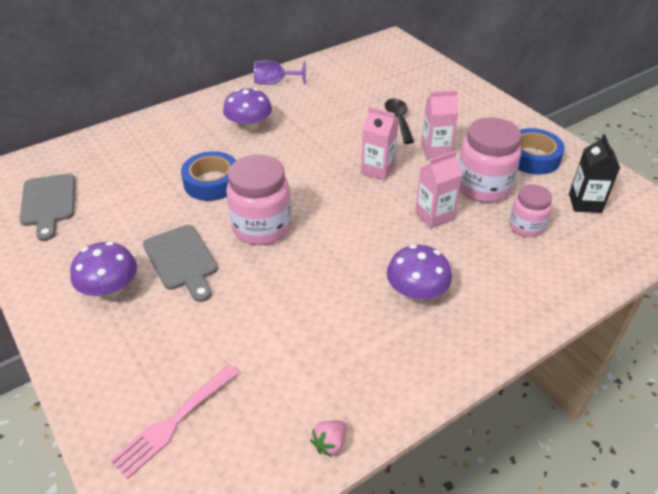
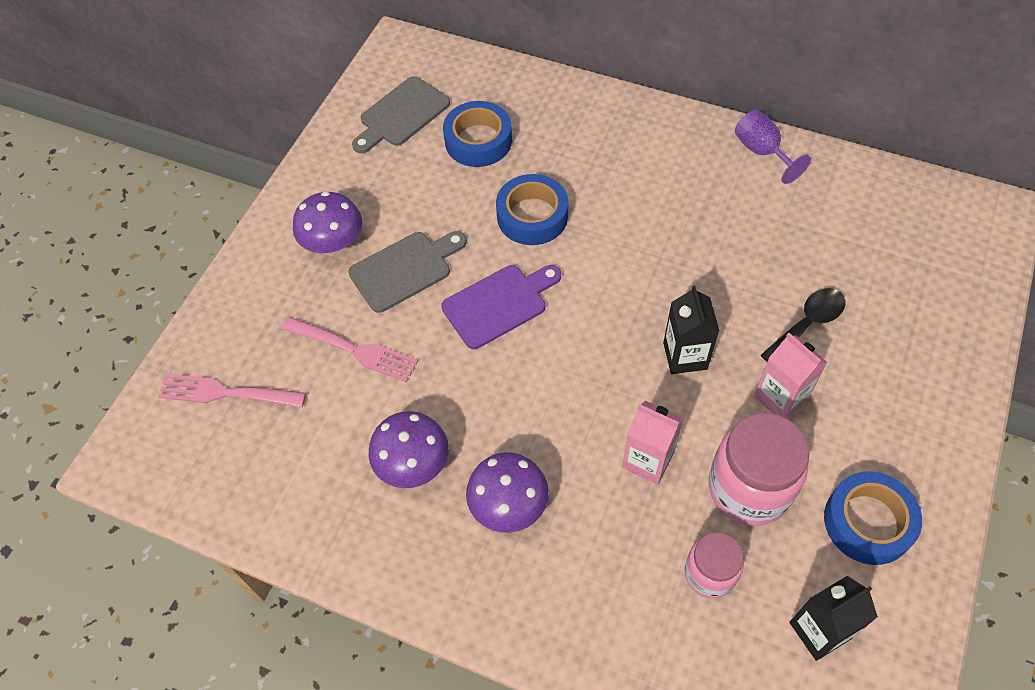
camera: 60 degrees right, 15 degrees up
grey cutting board [143,225,218,302] -> grey cutting board turned 150 degrees counterclockwise [348,231,467,313]
purple mushroom [223,88,272,132] -> purple mushroom moved to [368,411,449,488]
pink jar [226,155,291,245] -> purple cutting board [441,265,561,349]
pink strawberry [310,420,346,457] -> none
pink carton [361,107,398,181] -> black carton [663,285,719,374]
none -> pink fork [282,317,418,383]
none -> blue tape [443,101,512,167]

